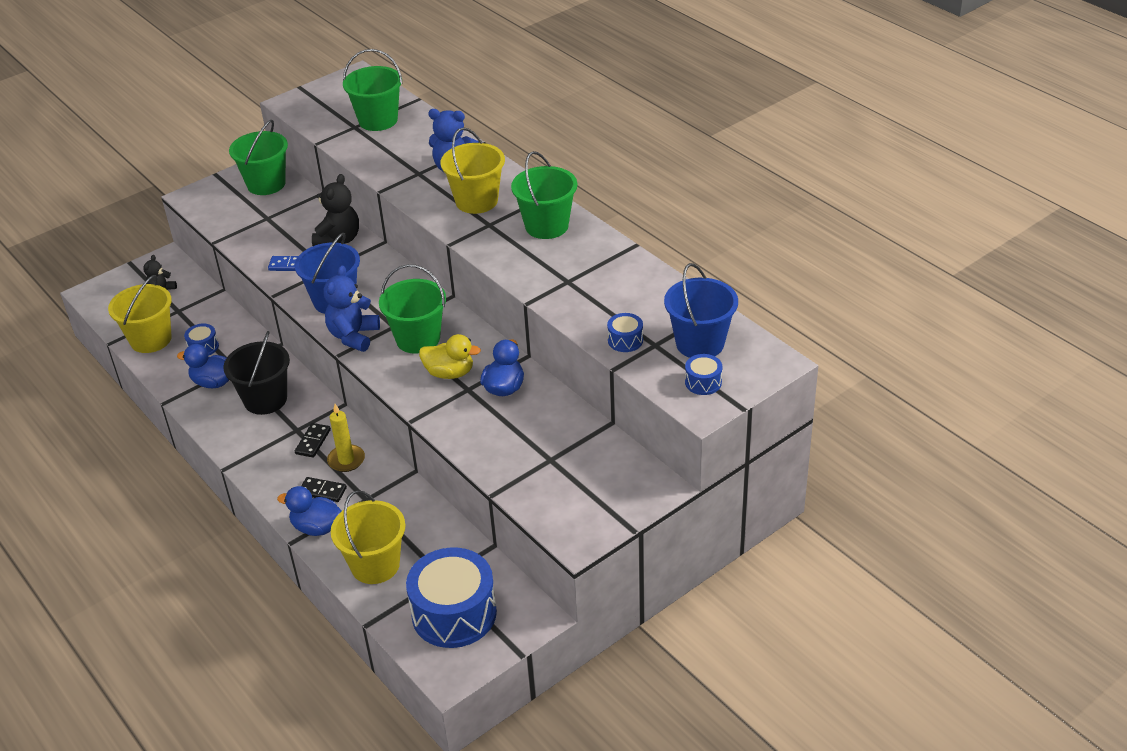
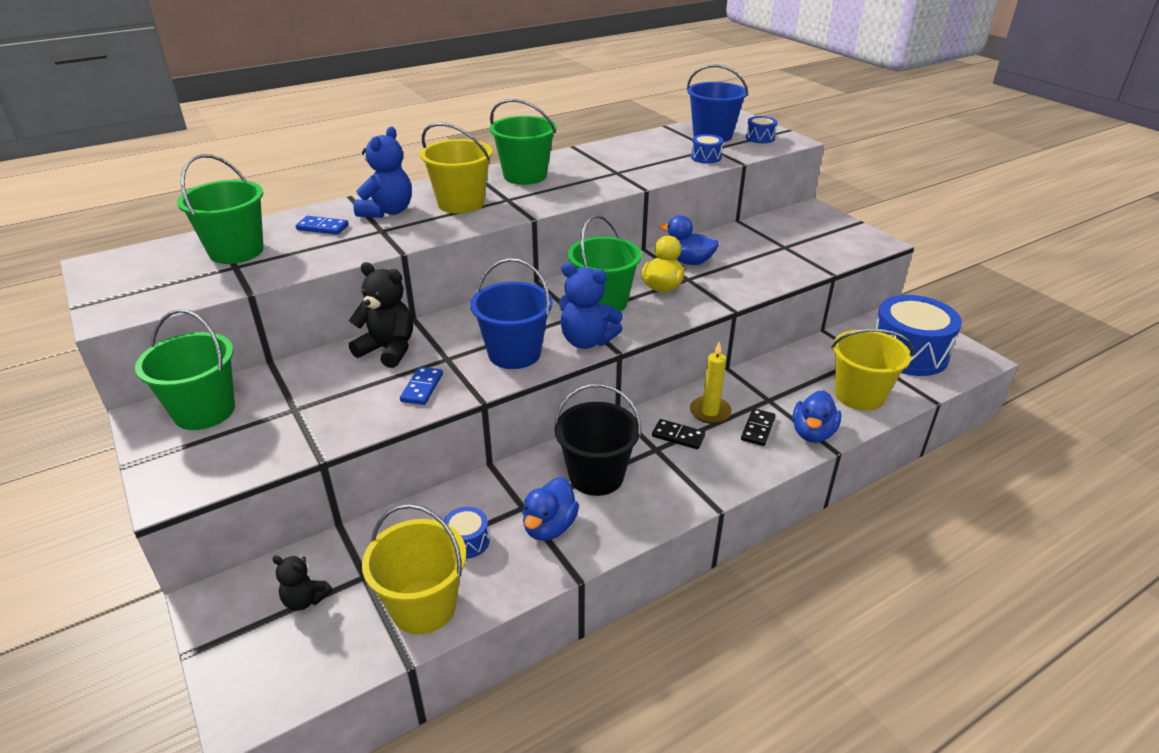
camera: 85 degrees left, 5 degrees down
none -> blue domino [296,216,349,235]

